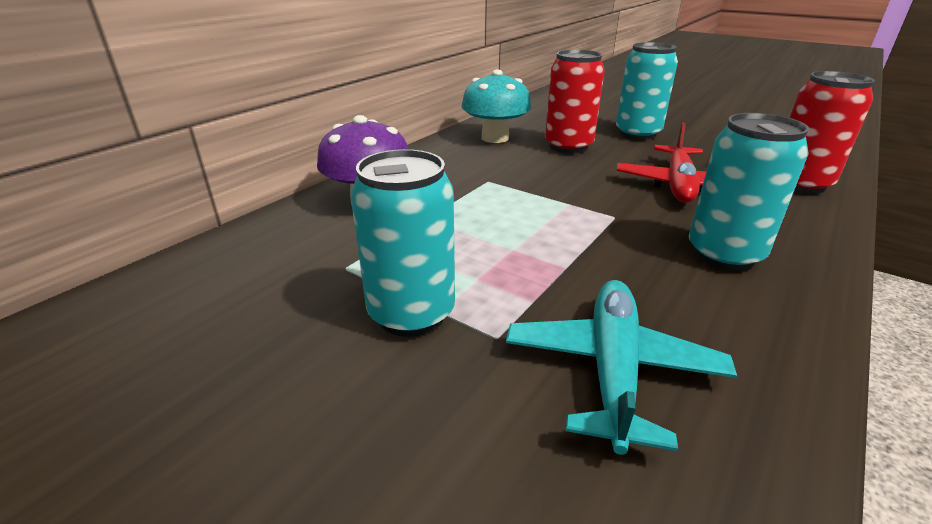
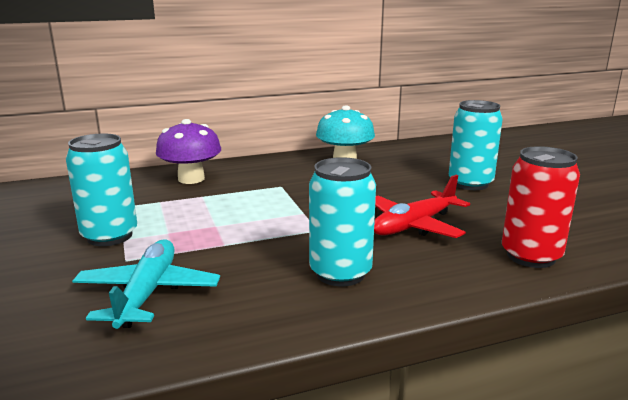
camera: 35 degrees right, 10 degrees down
turquoise plane [506,280,737,455] -> turquoise plane turned 45 degrees counterclockwise [72,239,220,329]
red can [545,49,605,154] -> none

